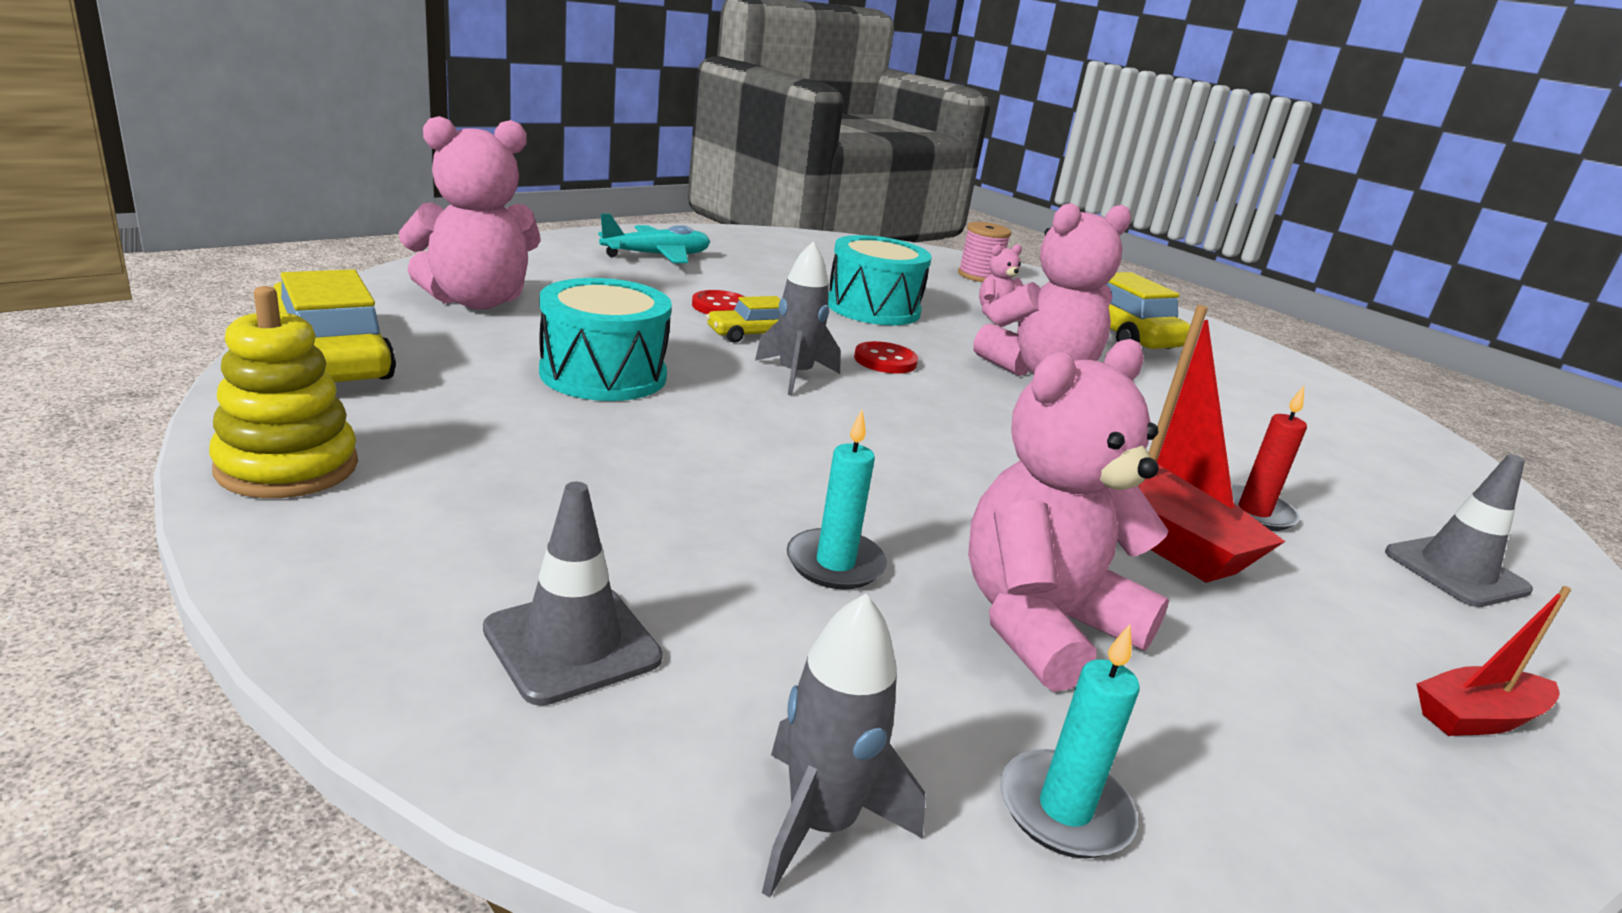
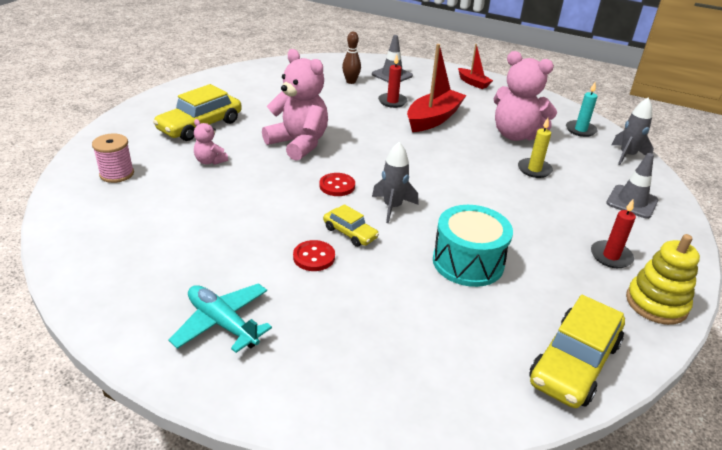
camera: 110 degrees left, 10 degrees up
pink teddy bear [399,116,541,309] -> none
turquoise candle [787,410,887,589] -> yellow candle [518,118,553,178]
turquoise drum [828,235,932,325] -> none
none -> brown bowling pin [342,32,361,84]
none -> red candle [591,199,636,268]

